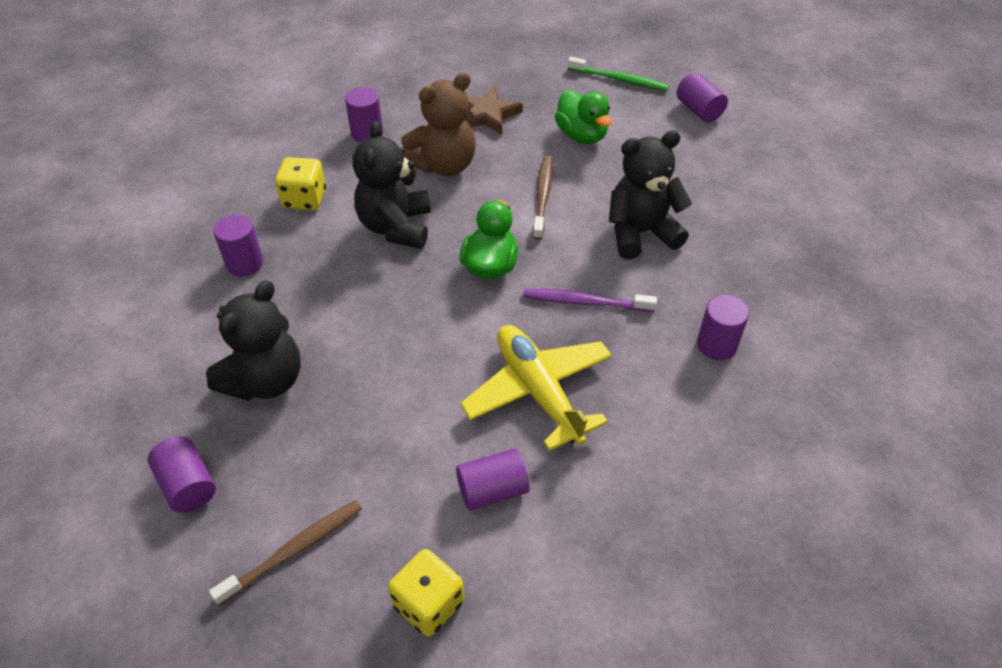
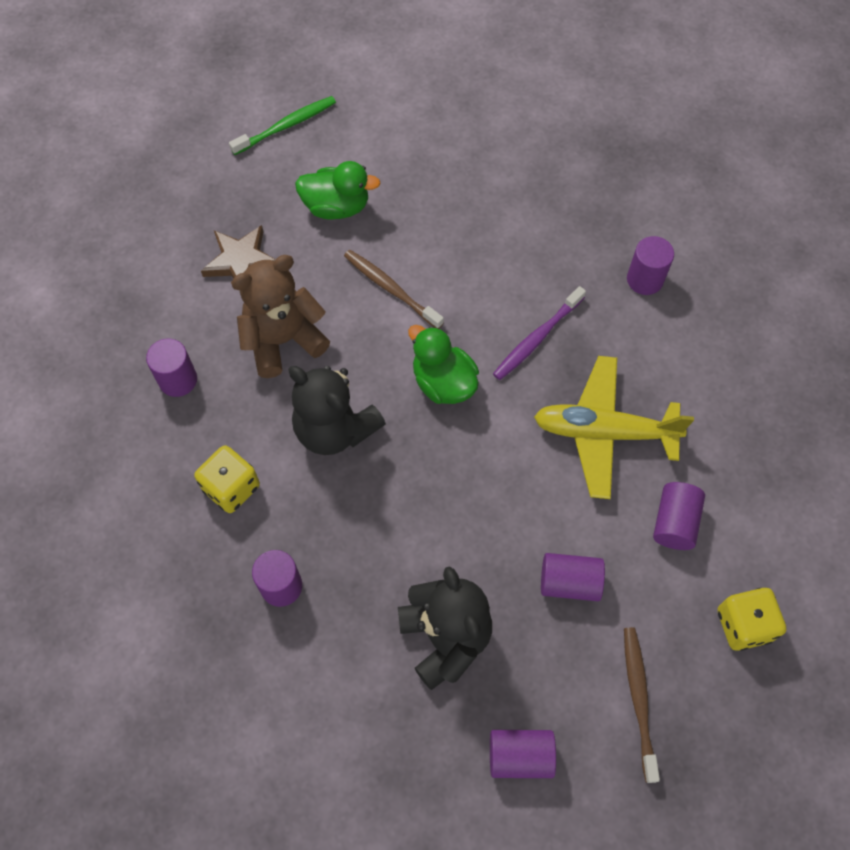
camera: 55 degrees left, 15 degrees up
brown teddy bear [401,72,476,176] -> brown teddy bear turned 120 degrees counterclockwise [231,255,330,378]
black teddy bear [609,130,692,259] -> none
purple cylinder [676,72,728,122] -> purple cylinder moved to [541,553,605,601]

